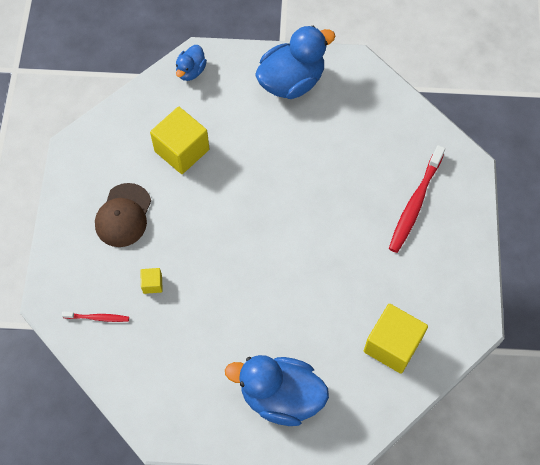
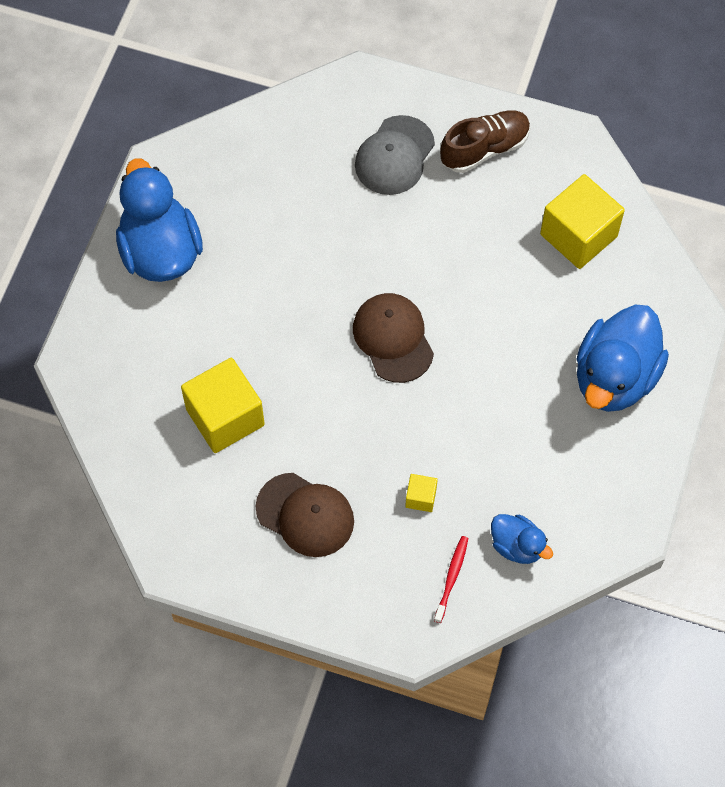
camera: 75 degrees left, 0 degrees up
blue duck [176,45,207,81] -> blue duck moved to [491,514,553,564]
red toothbrush [389,145,445,253] -> grey cap [355,115,435,195]
none -> brown cap [353,293,434,383]
none -> brown shoe [440,110,530,173]

